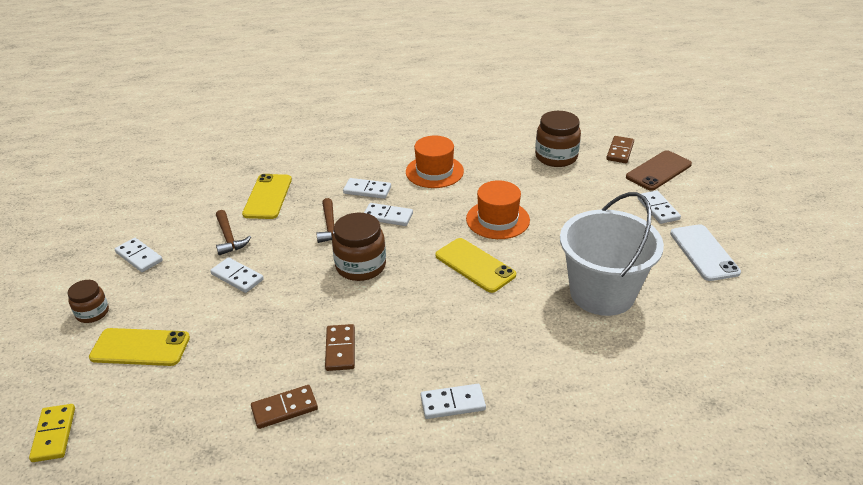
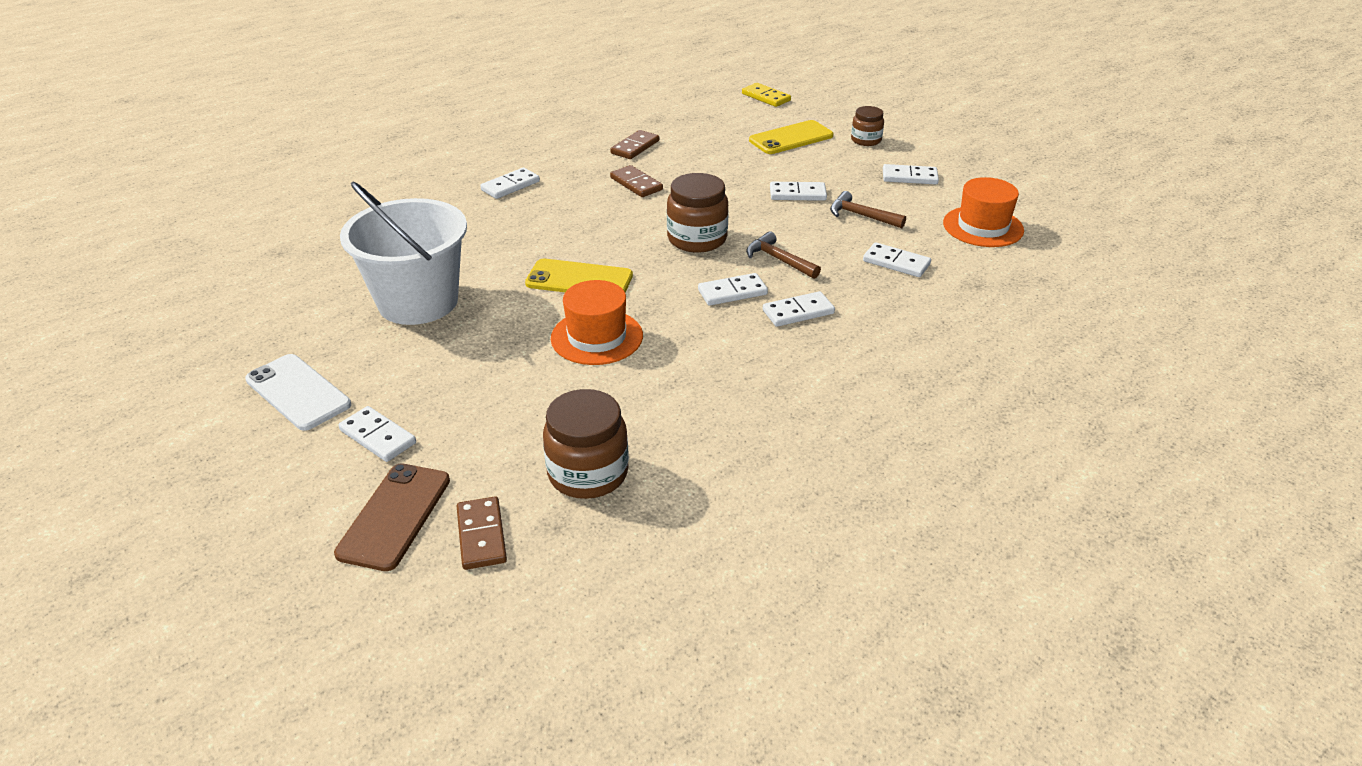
camera: 145 degrees right, 0 degrees up
yellow phone [242,174,292,219] -> white domino [863,242,931,277]
orange hat [406,135,464,188] -> orange hat moved to [943,177,1024,247]

